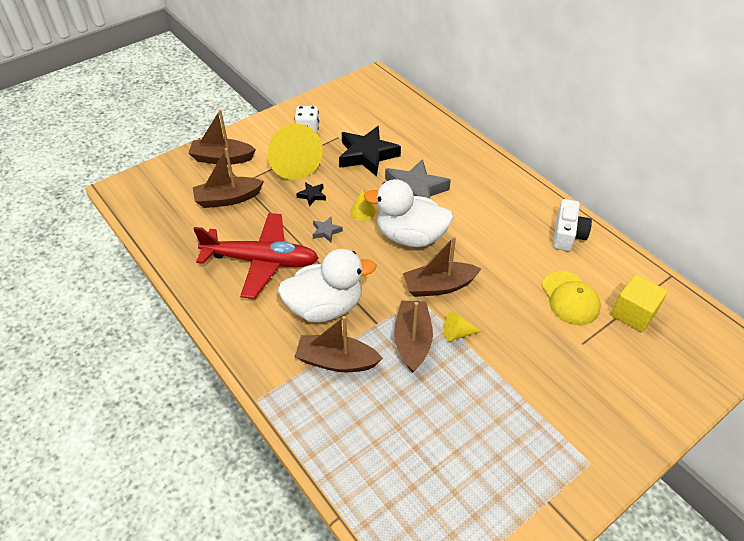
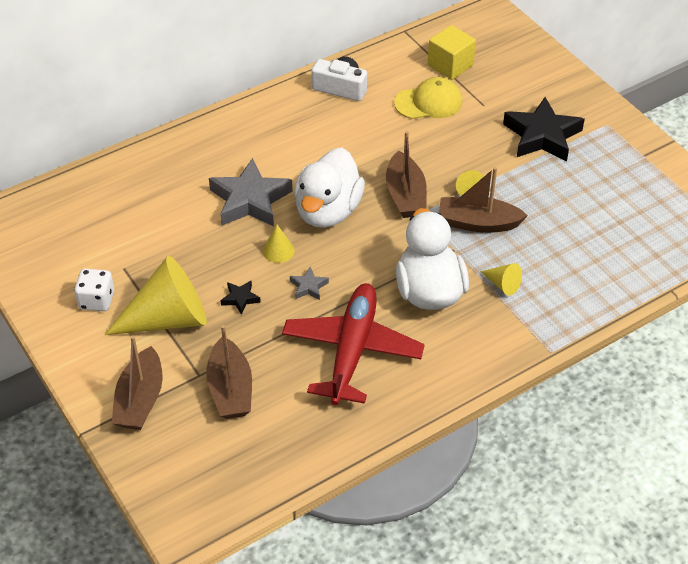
camera: 85 degrees left, 0 degrees up
brown boat [295,316,383,372] -> yellow cone [480,263,522,296]
black star [339,126,401,176] -> black star moved to [503,97,585,162]

